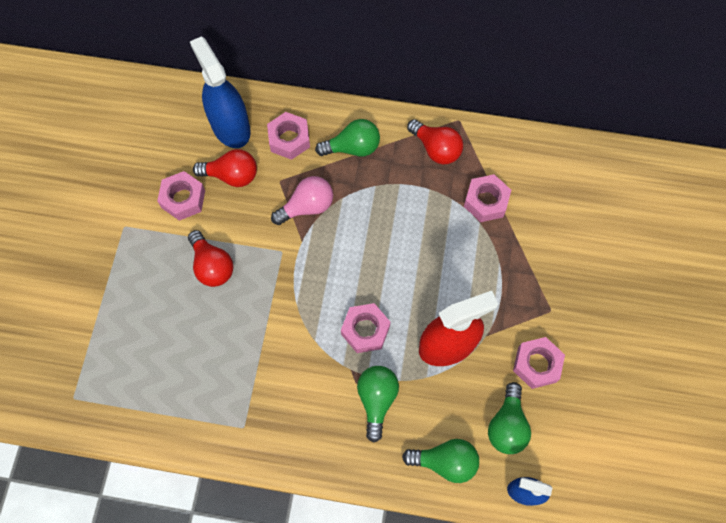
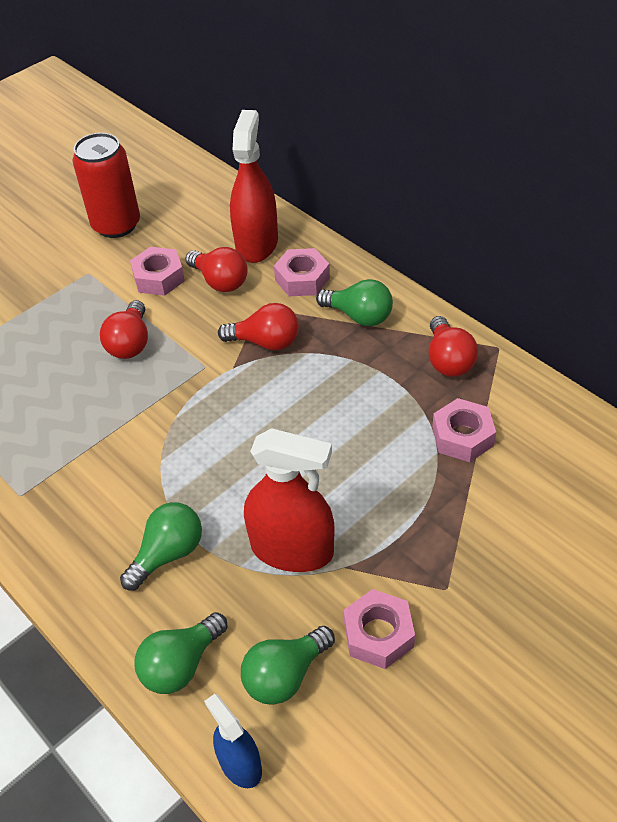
camera: 40 degrees right, 20 degrees down
blue spray bottle [190,36,251,148] -> red spray bottle [230,110,278,263]
pink light bulb [271,176,333,225] -> red light bulb [218,303,299,351]
pink nut [341,303,391,353] -> none
green light bulb [402,439,479,483] -> green light bulb turned 90 degrees clockwise [135,612,228,694]
none -> red can [72,133,140,238]

